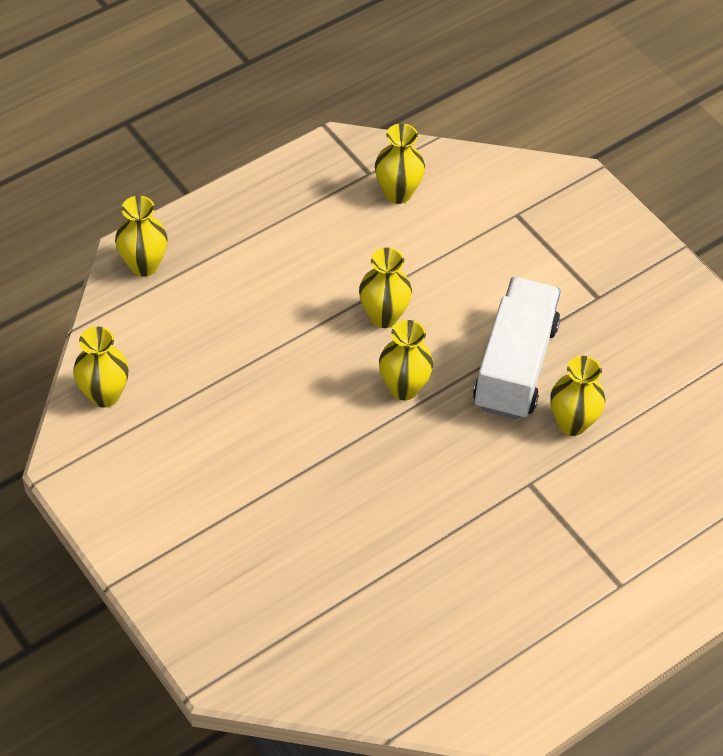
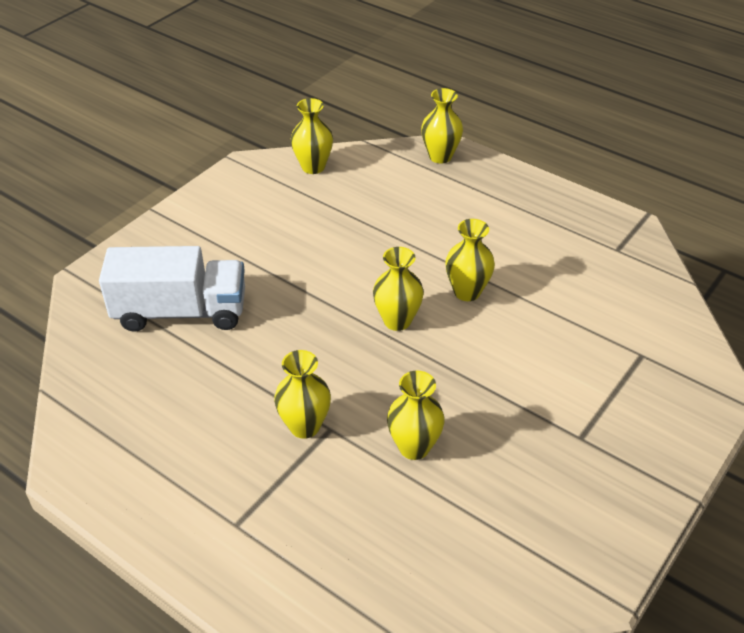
camera: 75 degrees right, 10 degrees down
yellow vase [375,123,425,204] -> yellow vase moved to [274,350,331,439]
white truck [473,277,561,420] -> white truck moved to [99,246,245,332]

